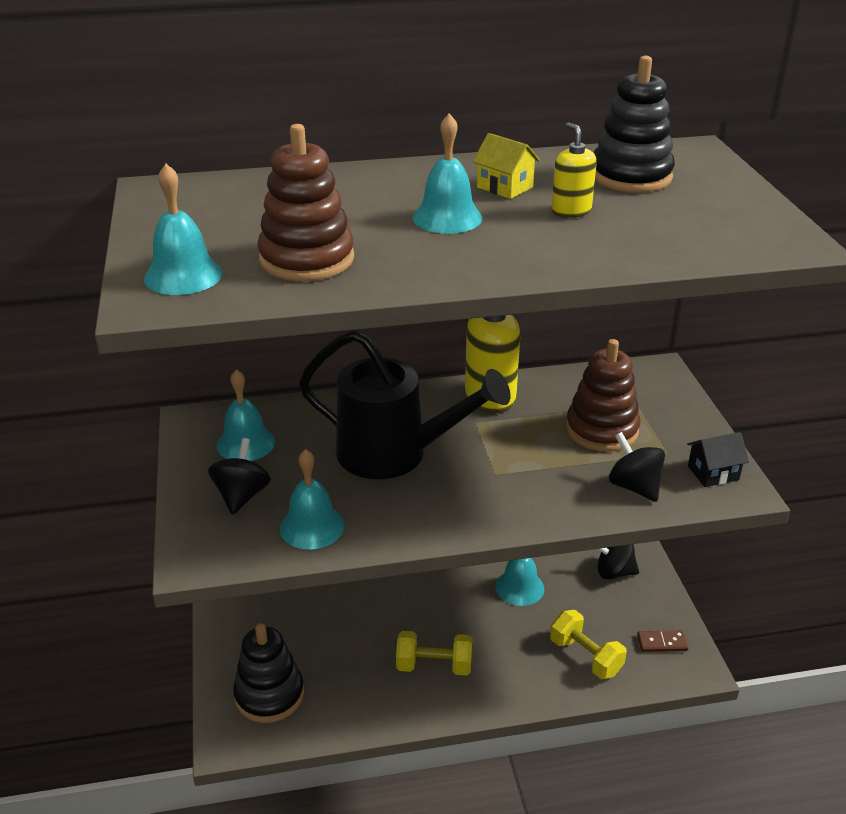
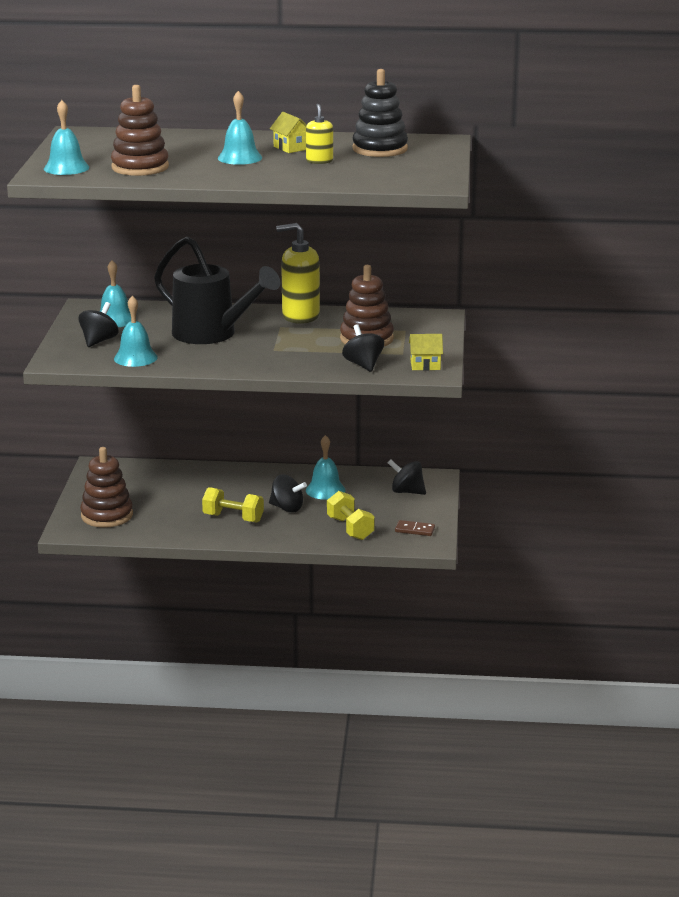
camera: 15 degrees right, 10 degrees down
black stacking toy [233,623,304,723] -> brown stacking toy [80,447,133,528]
black house [687,432,749,487] -> yellow house [409,334,443,370]
none -> black spinning top [269,474,307,513]

